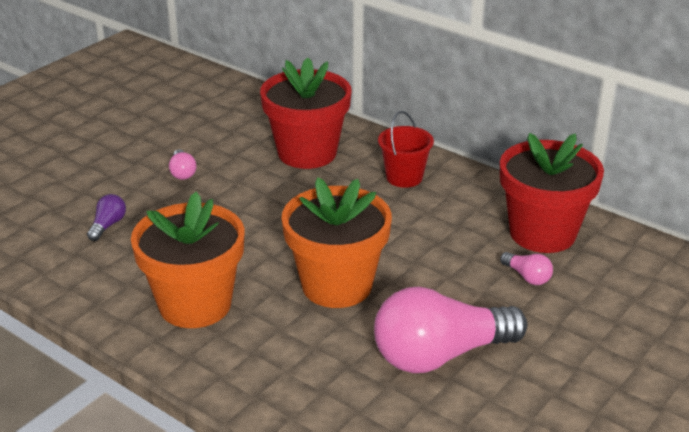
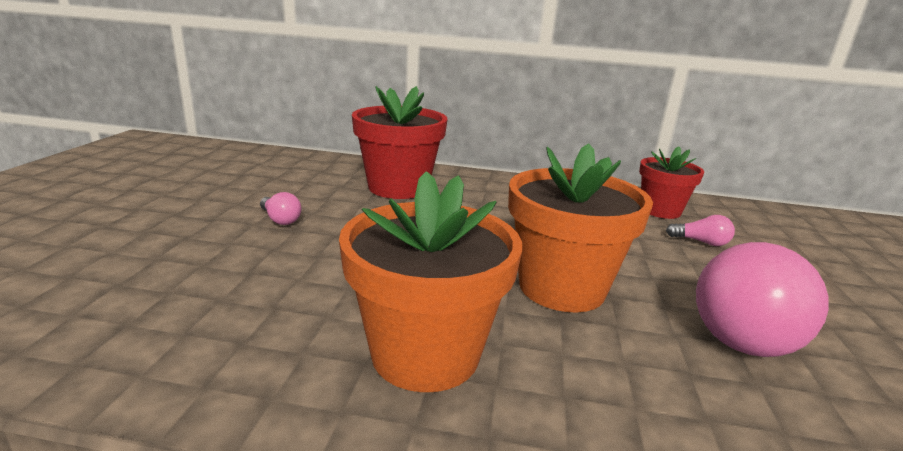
camera: 30 degrees left, 10 degrees down
purple light bulb [87,194,126,241] -> none
red bucket [378,111,434,188] -> none
red flower pot [500,133,604,253] -> red flower pot [639,146,704,219], size x0.63

